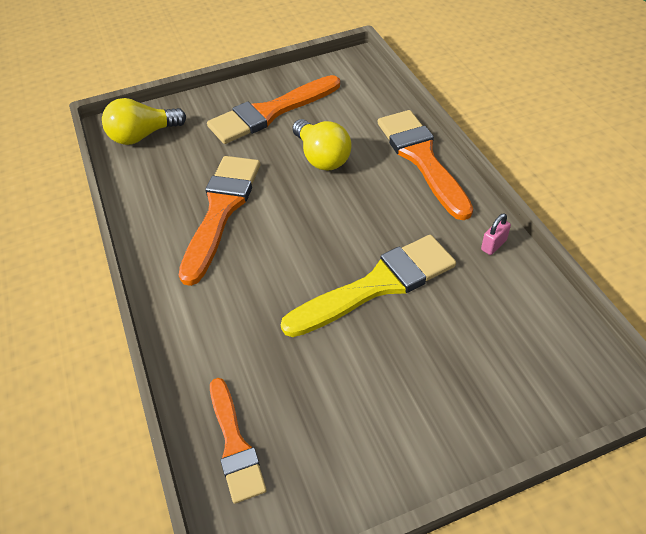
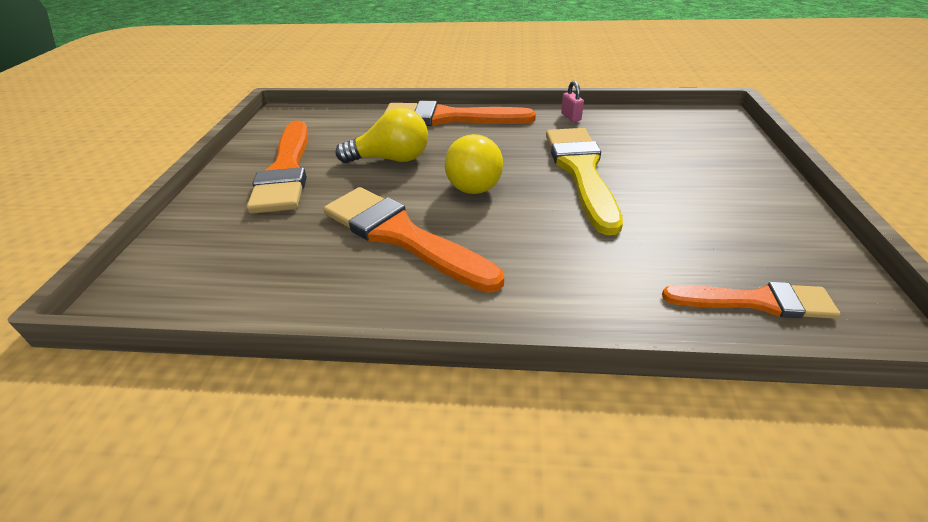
camera: 65 degrees left, 10 degrees down
yellow light bulb [102,98,186,145] -> yellow light bulb moved to [445,134,503,194]

